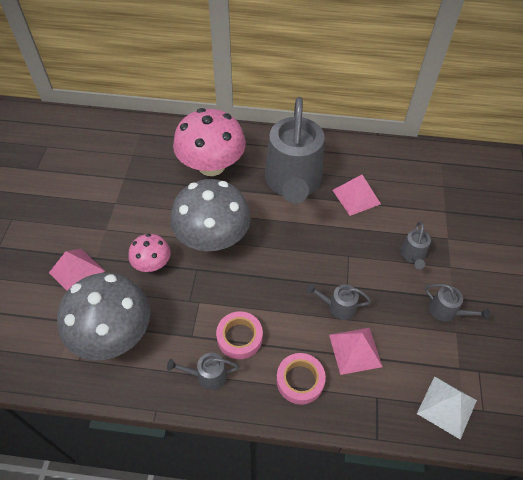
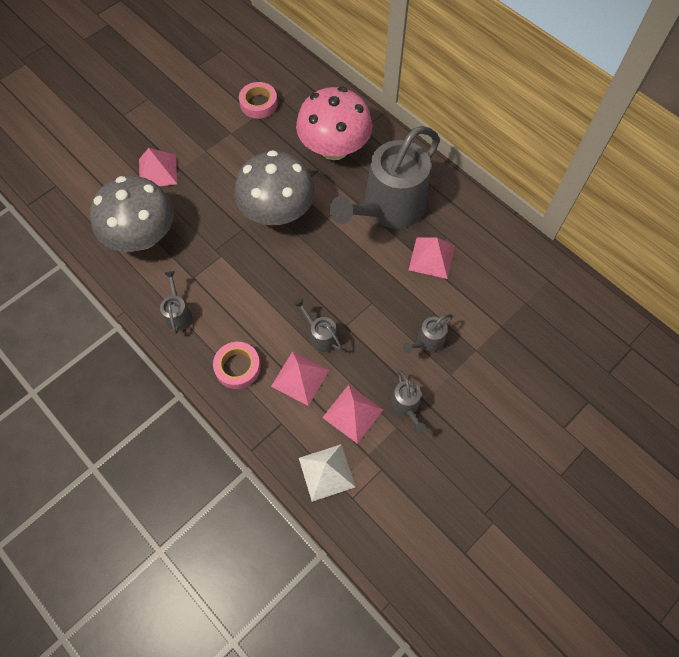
camera: 40 degrees right, 10 degrees up
pink mushroom [128,234,171,272] -> none
grey watering can [167,353,239,390] -> grey watering can turned 45 degrees clockwise [160,271,192,334]
pink tape [216,311,263,359] -> pink tape moved to [239,82,278,119]
none -> pink pyramid [322,385,383,444]

